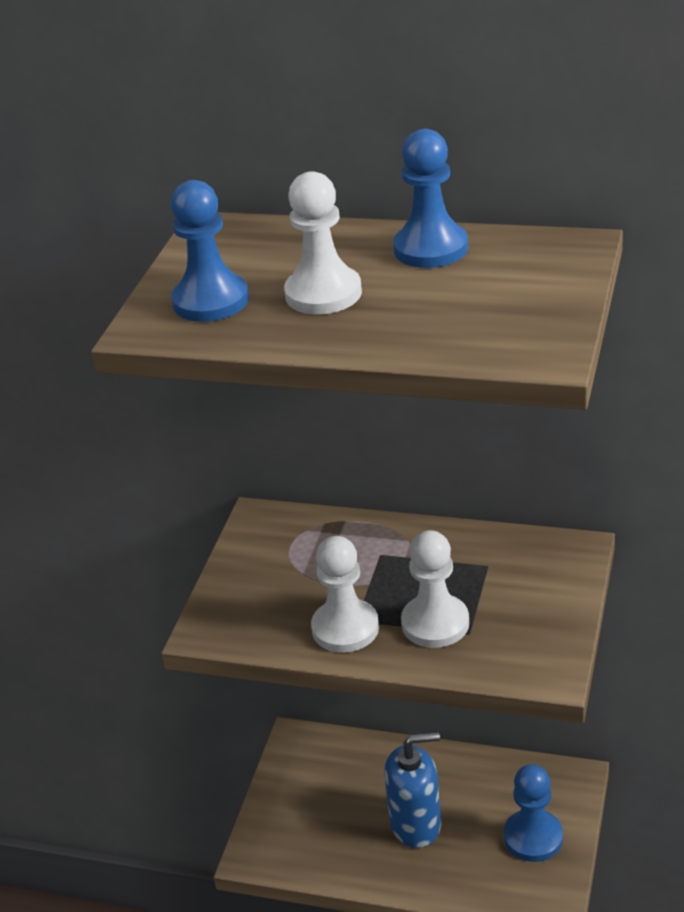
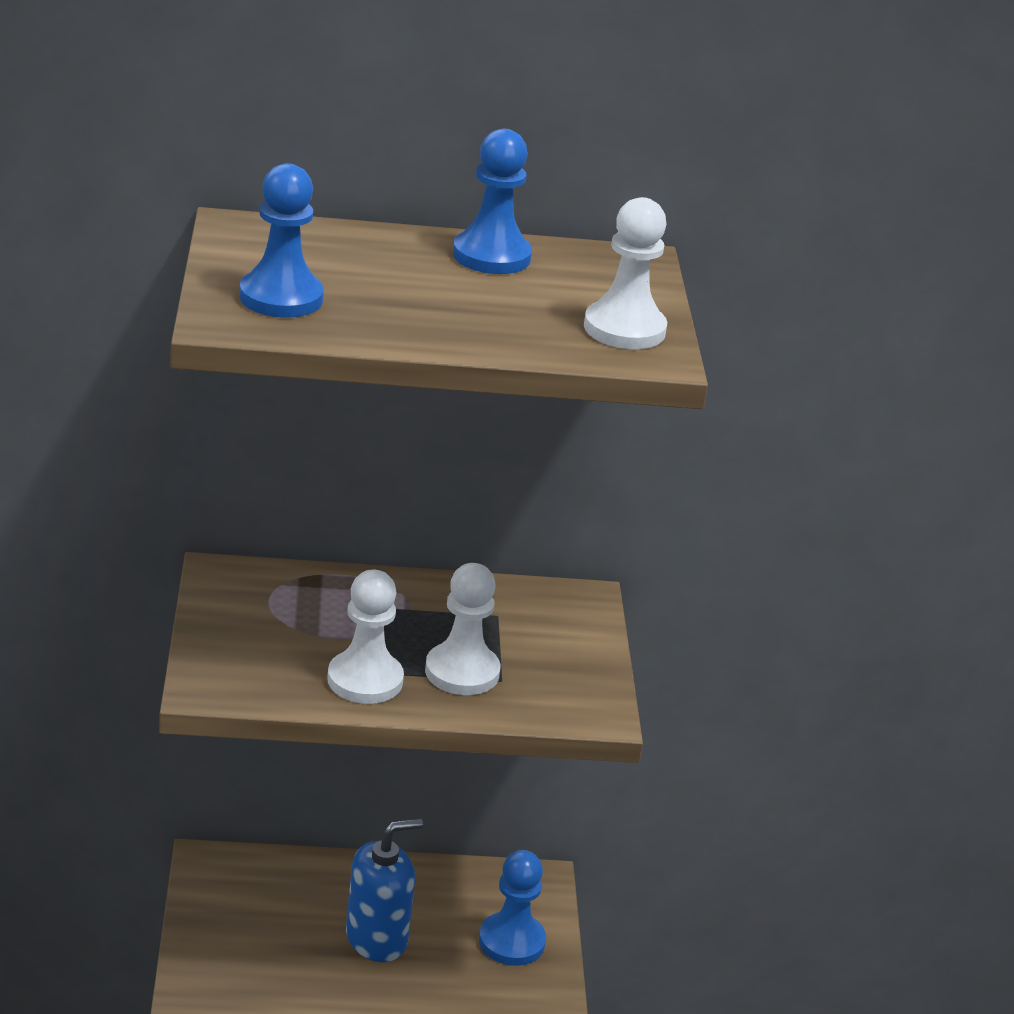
camera: 25 degrees left, 5 degrees down
white pawn [284,171,362,314] -> white pawn moved to [584,197,667,349]

